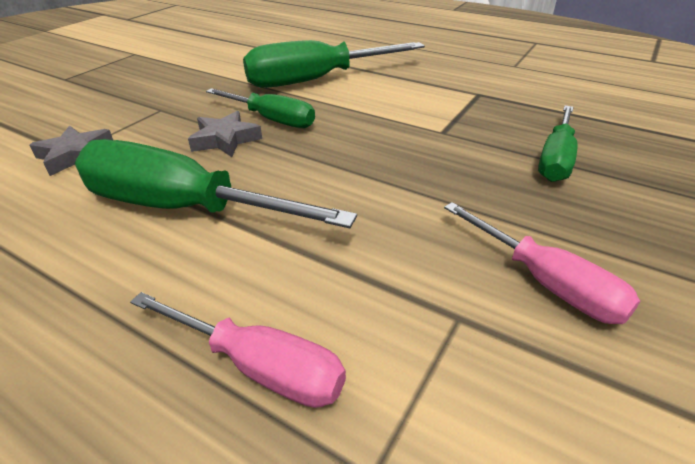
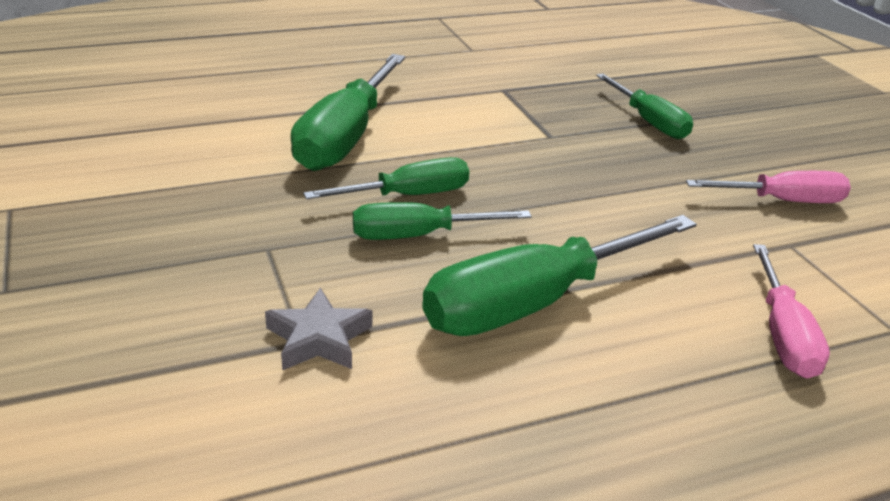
camera: 55 degrees left, 5 degrees down
pink screwdriver [130,292,346,408] -> pink screwdriver turned 120 degrees clockwise [753,244,830,378]
grey star [188,111,262,157] -> green screwdriver [353,202,532,240]

